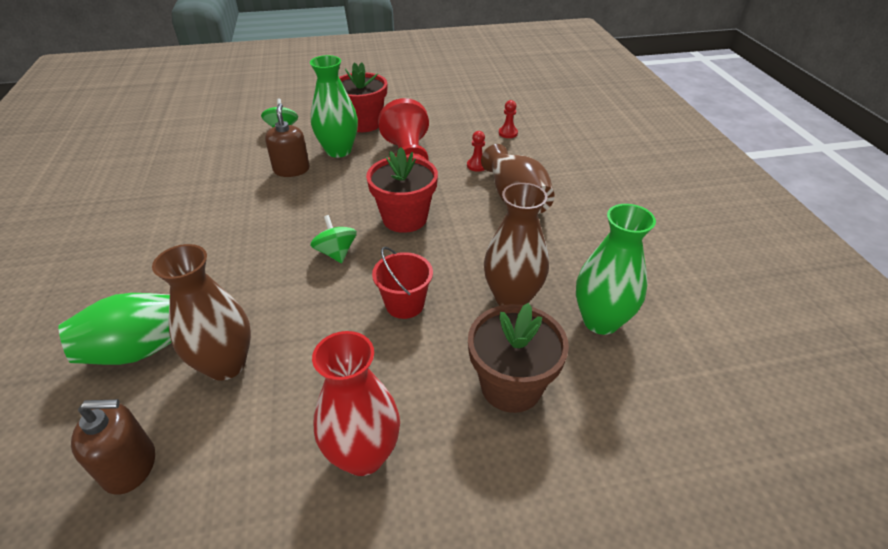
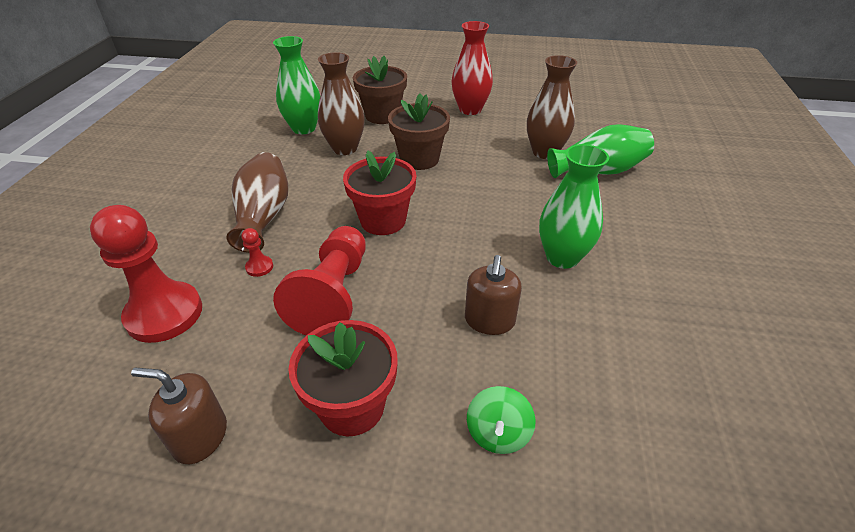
camera: 160 degrees left, 0 degrees up
brown soap dispenser [71,399,155,494] -> brown soap dispenser moved to [131,368,227,464]
green vase [310,55,358,158] -> green vase moved to [539,144,609,269]
green spinning top [310,215,357,263] -> none
red bucket [372,247,433,319] -> brown flower pot [388,93,450,170]
red pawn [499,100,518,138] -> red pawn [90,205,202,343], size x2.46

